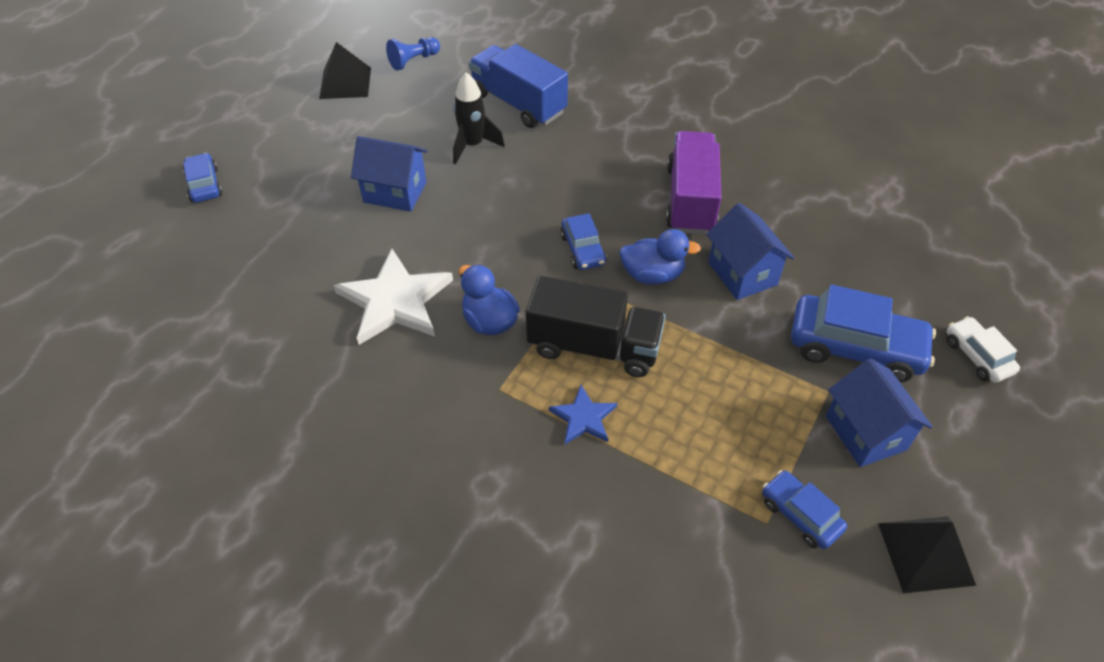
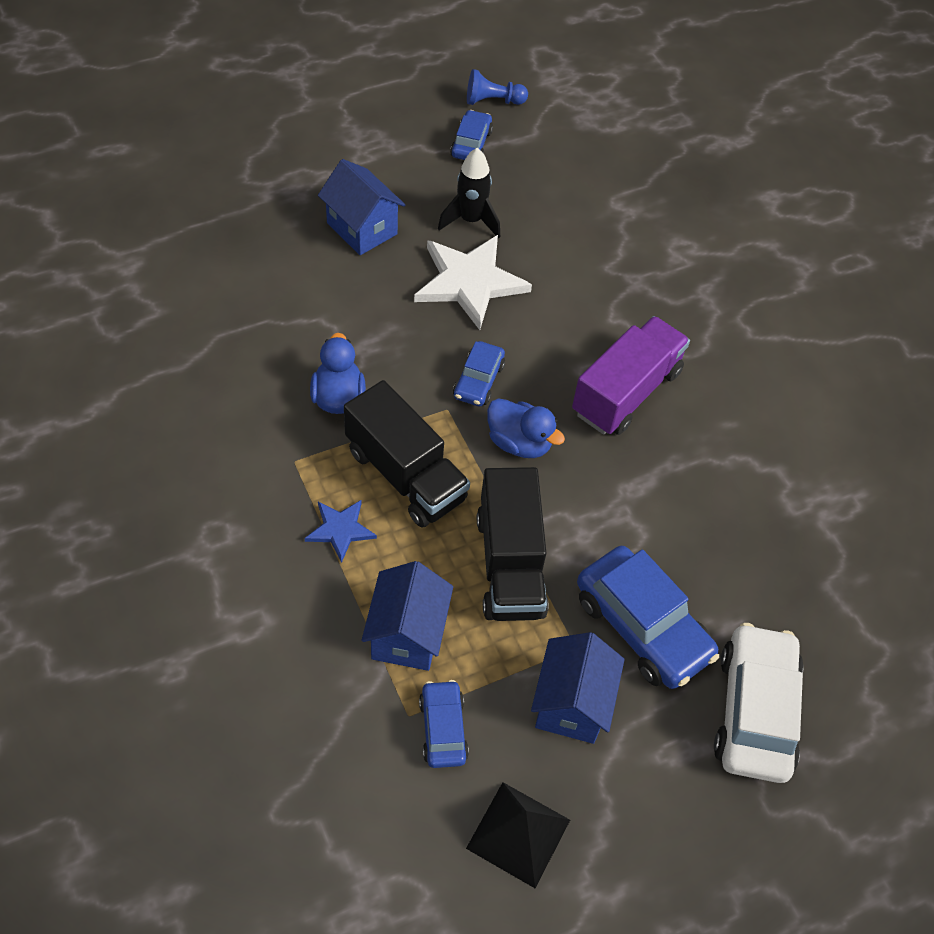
camera: 30 degrees right, 5 degrees up
blue car [183,153,223,203] -> blue car moved to [450,110,493,160]
black pyramid [319,42,371,99] -> none
white star [333,249,453,345] -> white star moved to [414,235,532,330]
blue truck [469,44,568,128] -> none
blue house [706,203,794,300] -> blue house moved to [362,561,453,671]
white car [947,316,1020,383] -> white car [714,623,804,783], size x1.83
none -> black truck [477,467,548,621]

